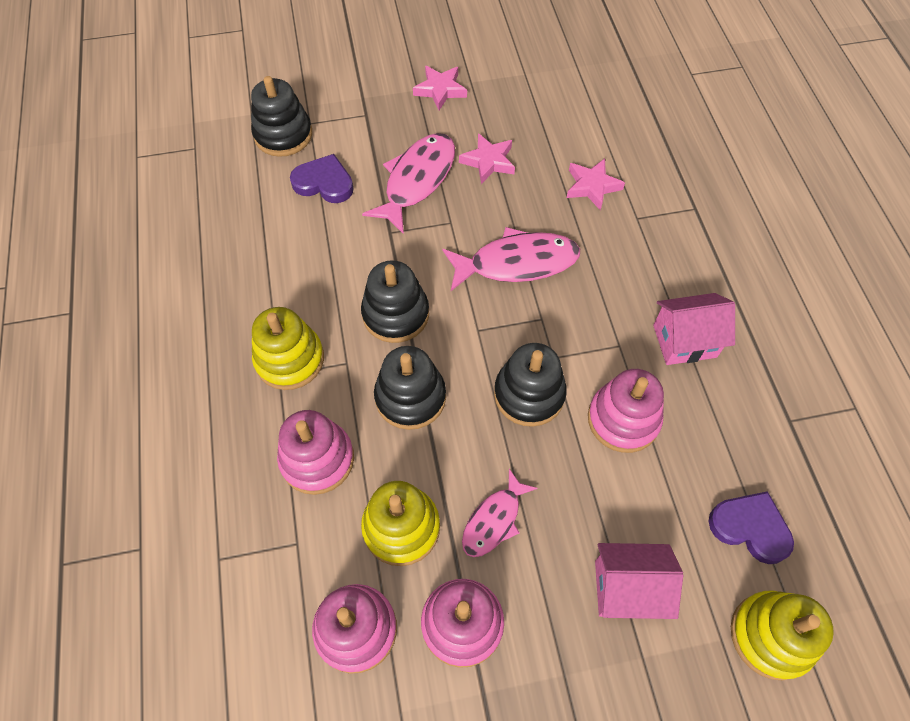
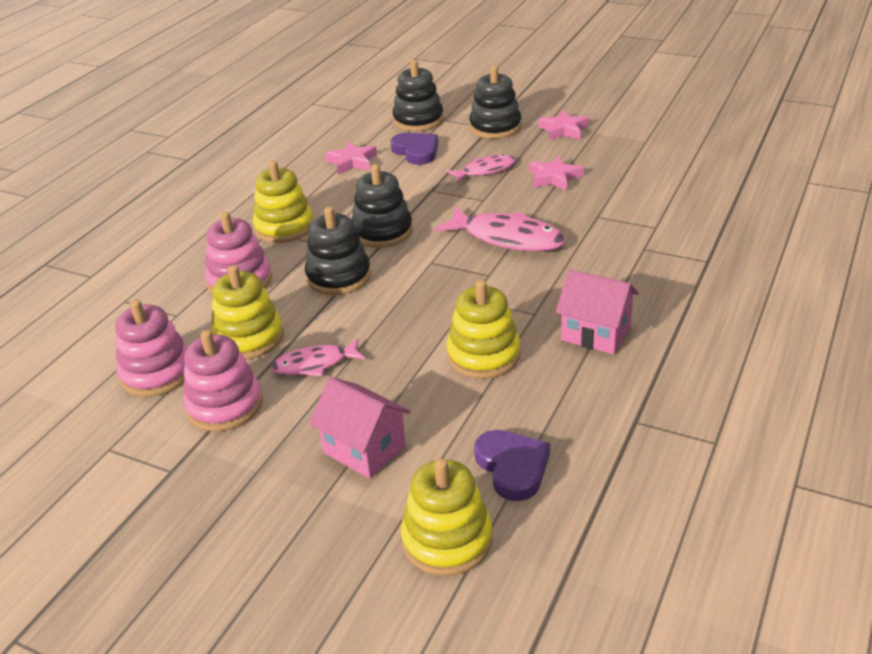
camera: 40 degrees right, 25 degrees down
pink fish [362,133,455,234] -> pink fish [446,154,516,183], size x0.60
black stacking toy [494,343,567,427] -> black stacking toy moved to [469,66,522,139]
pink star [567,159,625,210] -> pink star moved to [325,141,377,174]
pink stacking toy [588,369,664,453] -> yellow stacking toy [446,280,521,379]

